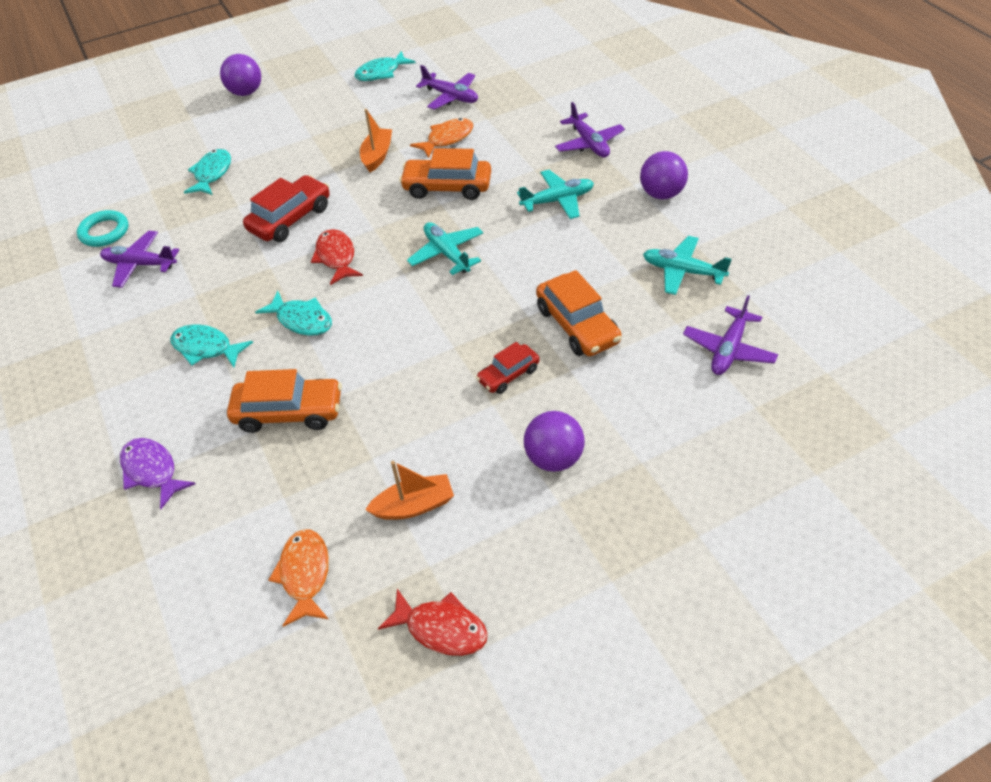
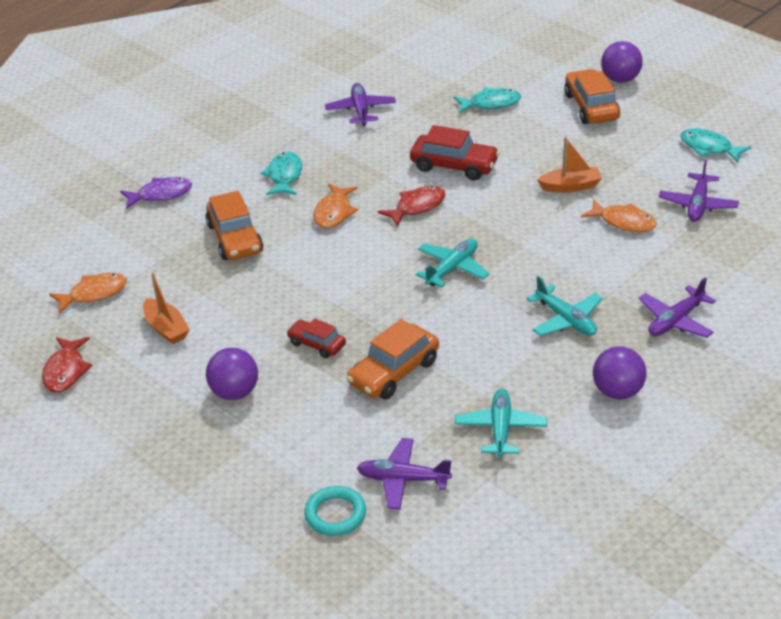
camera: 70 degrees right, 10 degrees down
turquoise ring [77,210,128,247] -> turquoise ring moved to [304,486,366,536]
purple fish [120,438,196,509] -> purple fish turned 45 degrees clockwise [120,177,192,209]
turquoise fish [255,291,332,336] -> orange fish [313,184,358,228]
orange car [399,148,491,200] -> orange car moved to [564,69,620,124]

